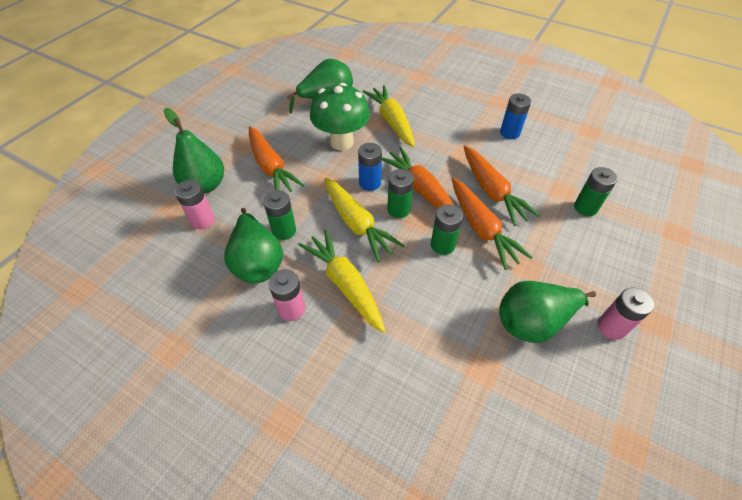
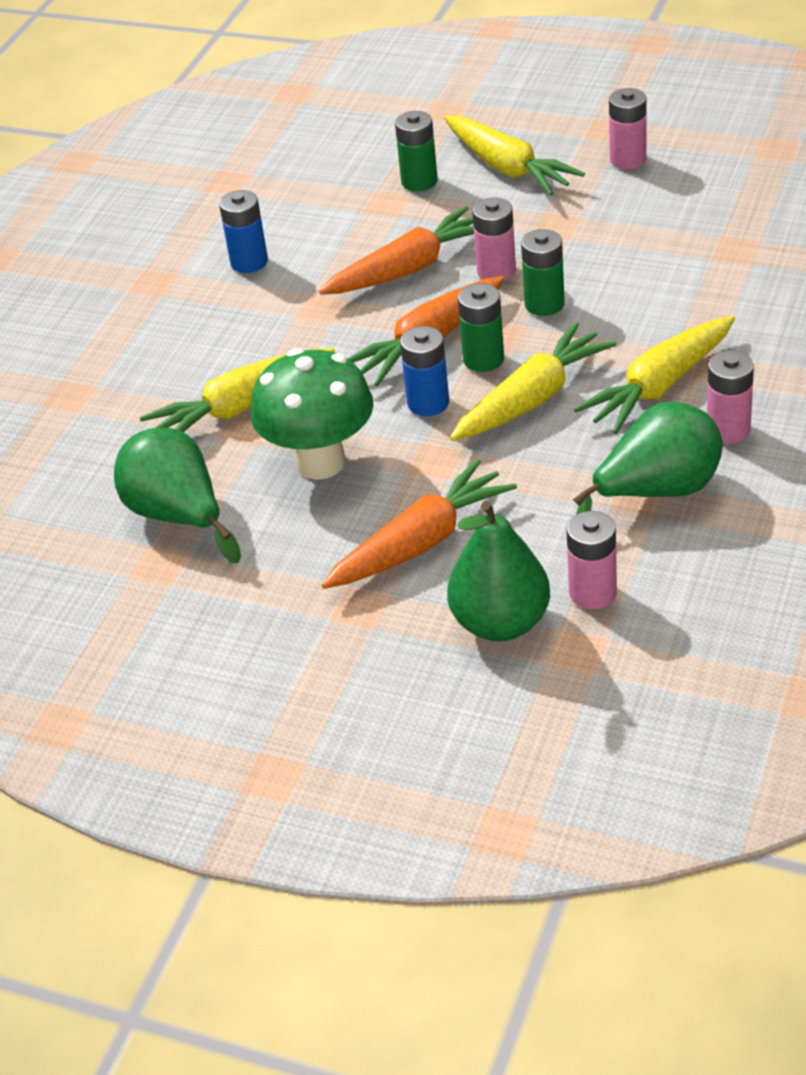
camera: 95 degrees left, 10 degrees down
green battery [263,190,296,240] -> none
orange carrot [452,178,533,270] -> pink battery [472,197,516,281]
green pear [499,281,596,343] -> none
none -> yellow carrot [444,116,585,196]

